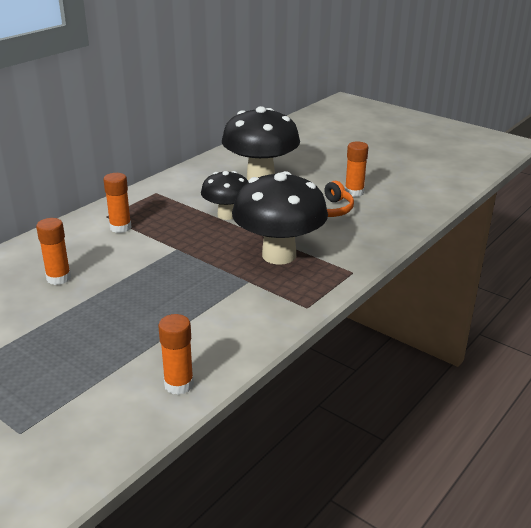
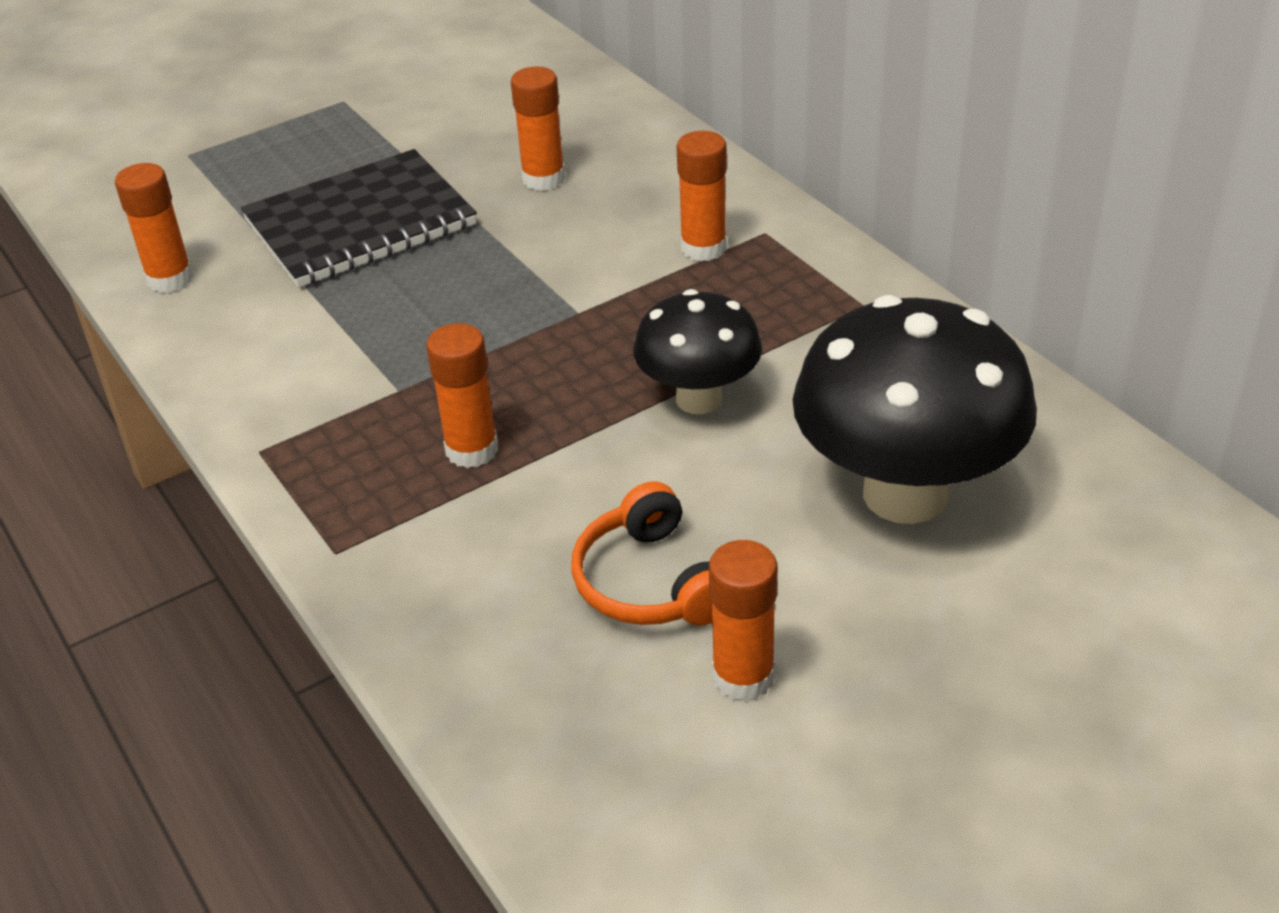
camera: 110 degrees right, 10 degrees up
black mushroom [232,171,328,265] -> orange glue stick [426,323,498,468]
none -> black notebook [241,149,477,287]

